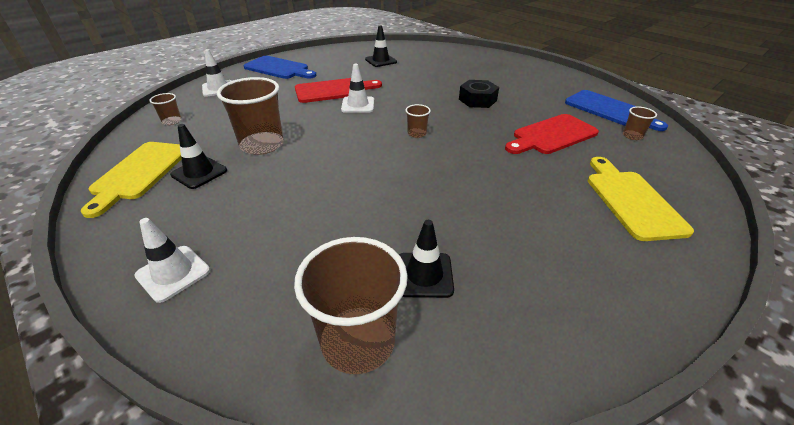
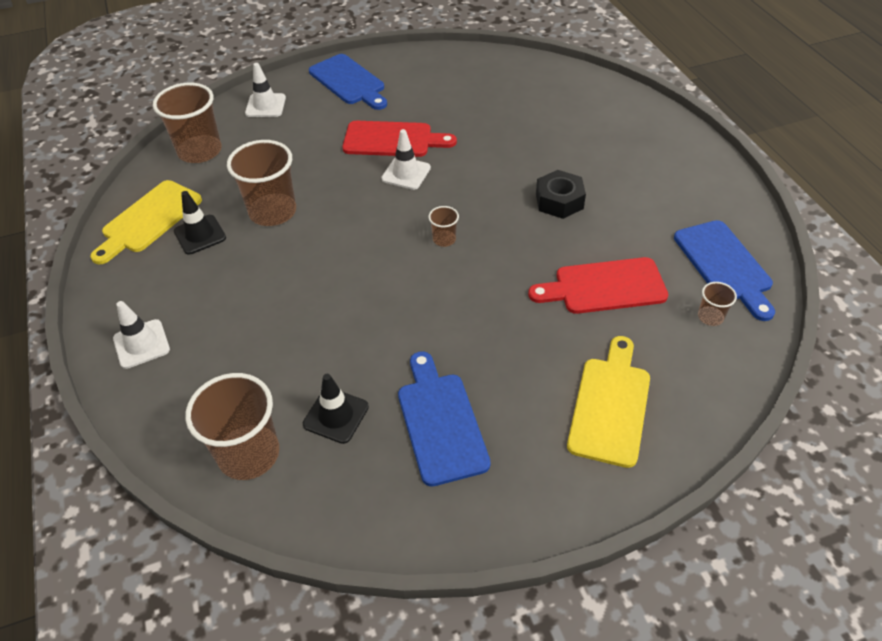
camera: 25 degrees right, 10 degrees up
brown cup [149,93,181,125] -> brown cup [153,83,222,163], size x2.15
black traffic cone [365,26,397,67] -> none
none -> blue cutting board [398,351,491,486]

